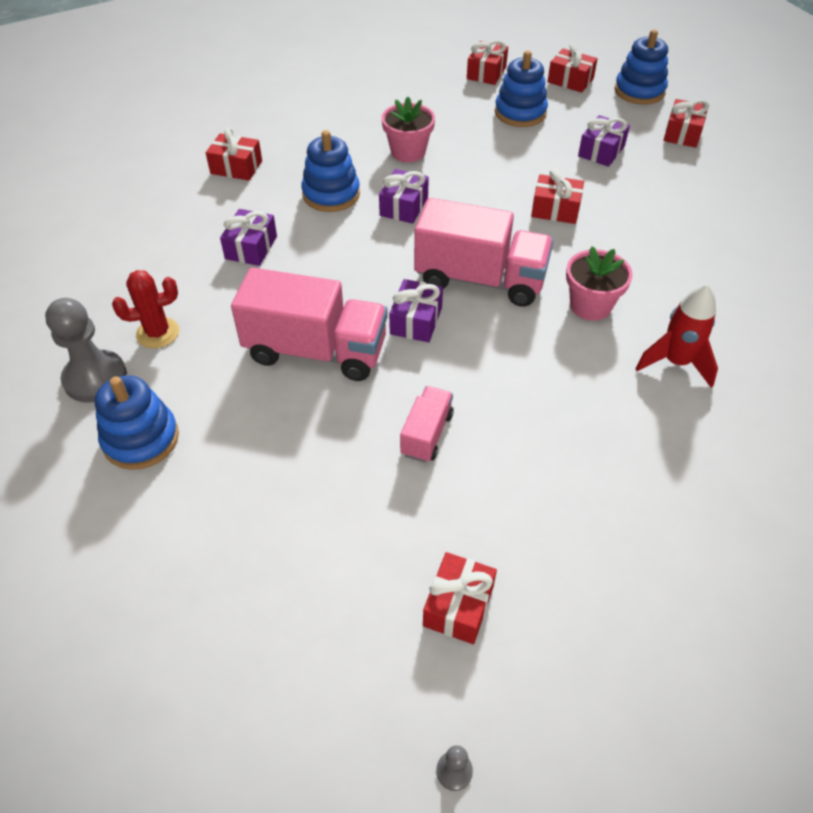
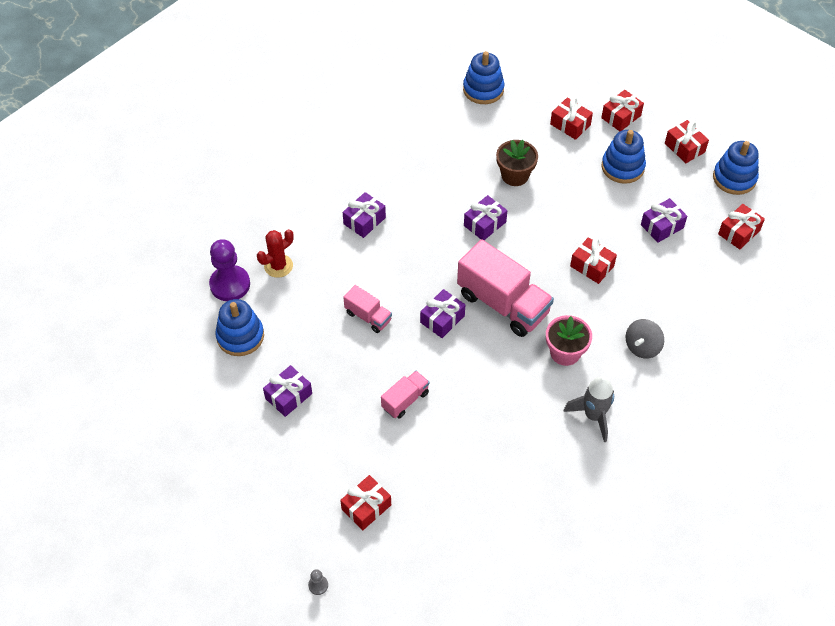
camera: 25 degrees right, 5 degrees up
grey pawn [45,298,127,403] -> purple pawn [209,239,250,301]
red cactus [112,270,179,348] -> red cactus turned 45 degrees counterclockwise [257,229,293,278]
red gift [206,127,262,181] -> red gift moved to [550,97,593,140]
pink truck [231,267,388,381] -> pink truck [343,285,392,333], size x0.51
blue stacking toy [301,130,360,212] -> blue stacking toy moved to [463,51,505,104]
pink flower pot [382,97,435,162] -> brown flower pot [496,140,538,186]
red rocket [635,283,718,388] -> grey rocket [563,376,614,442]
none -> purple gift [263,365,312,417]
none -> grey spinning top [625,319,664,359]

